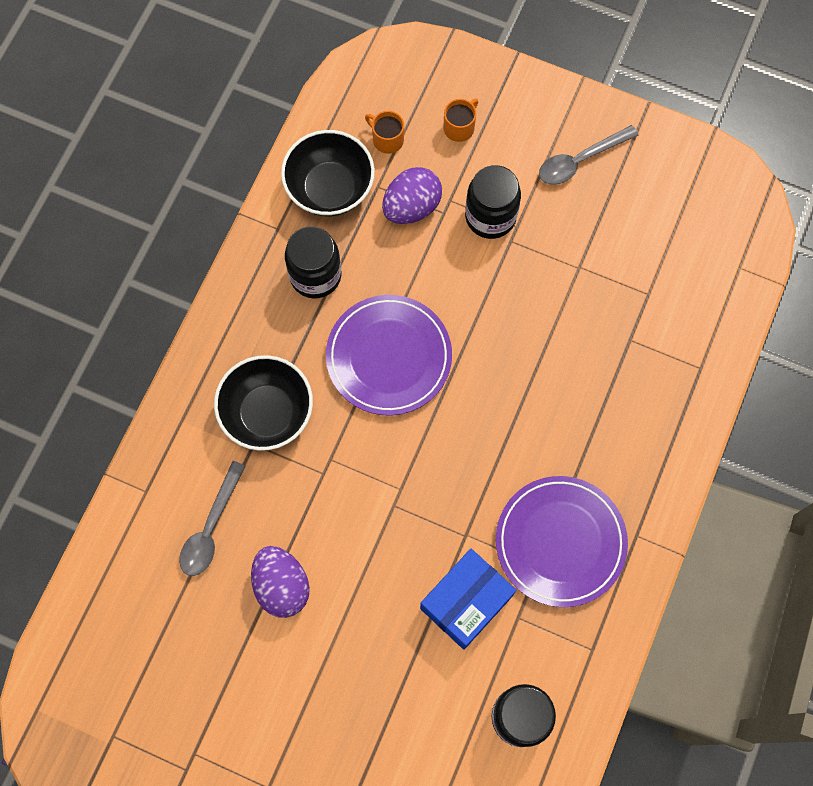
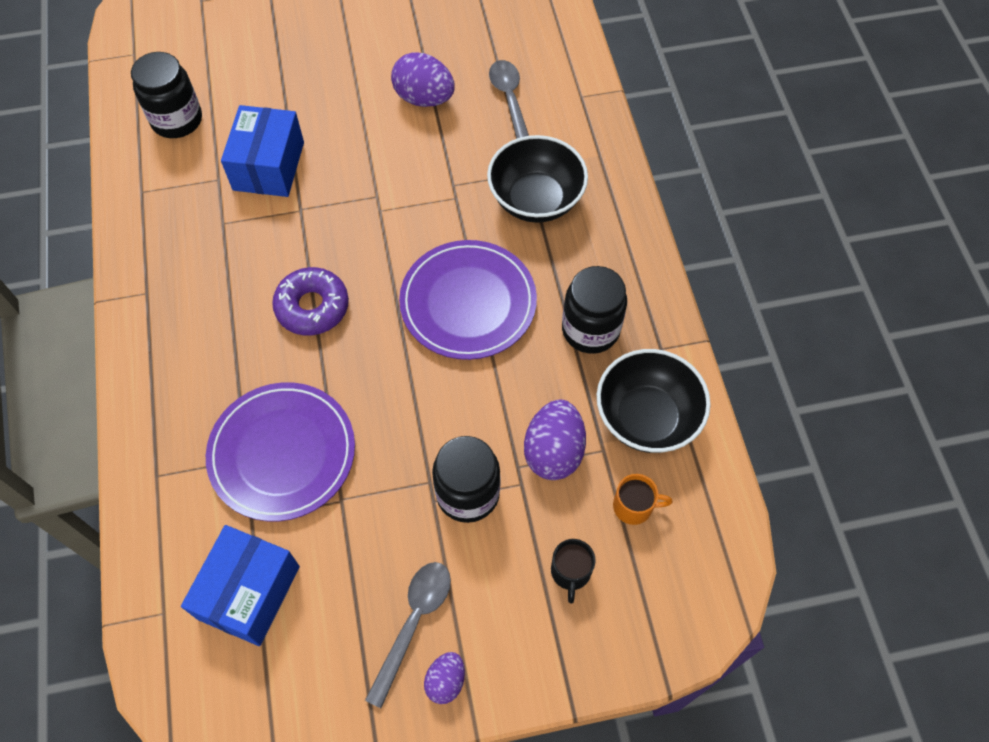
camera: 145 degrees right, 10 degrees down
orange mug [443,99,478,142] -> black mug [551,539,596,603]
purple plate [496,476,628,607] -> purple plate moved to [206,382,355,521]
none -> blue box [181,525,300,646]
none -> purple donut [272,267,349,335]
none -> purple egg [424,652,465,704]

